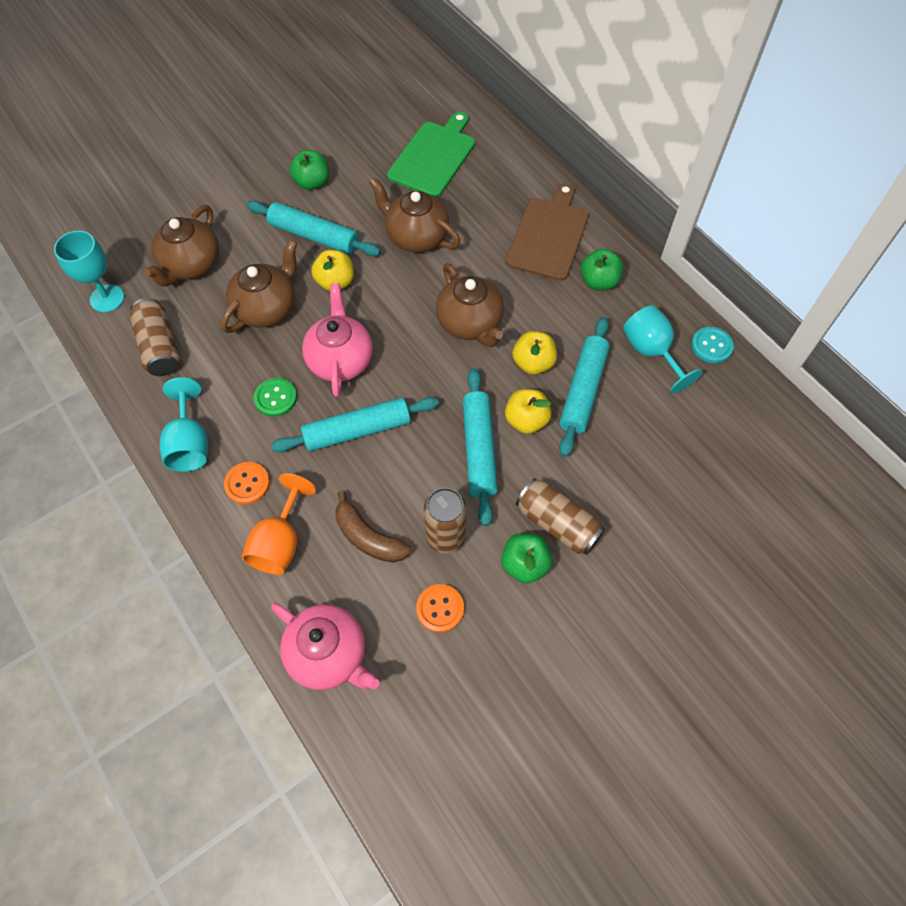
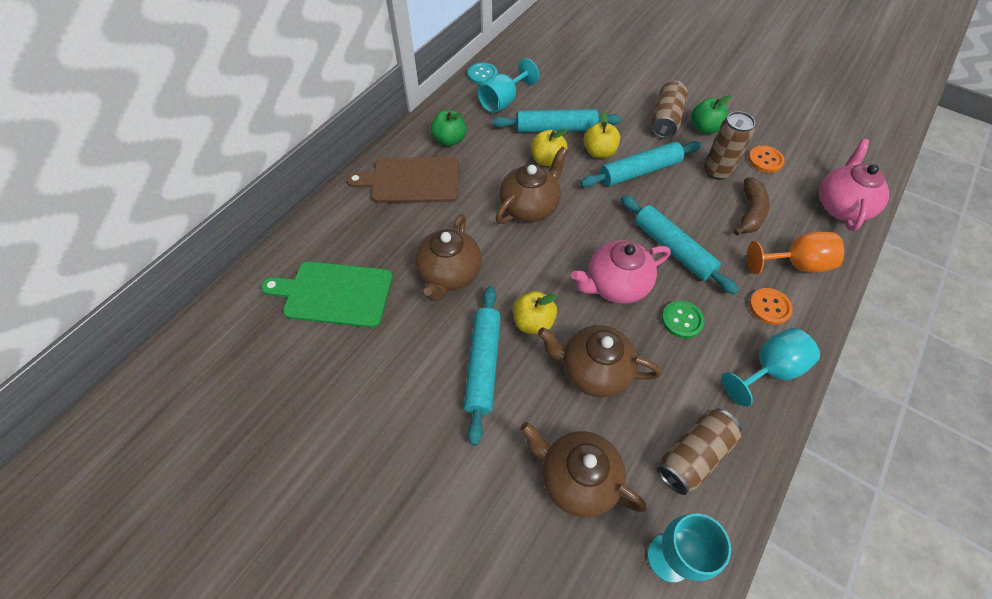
camera: 110 degrees left, 5 degrees down
brown teapot [144,205,219,287] -> brown teapot turned 150 degrees counterclockwise [520,422,647,518]
green apple [289,150,329,190] -> none

